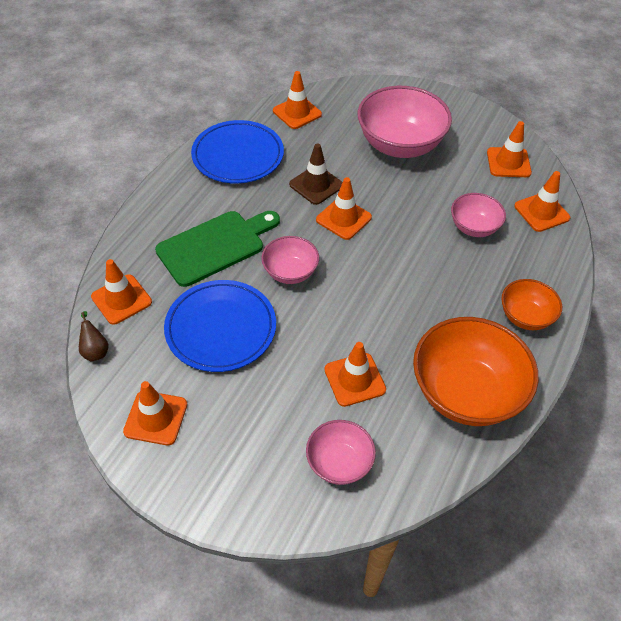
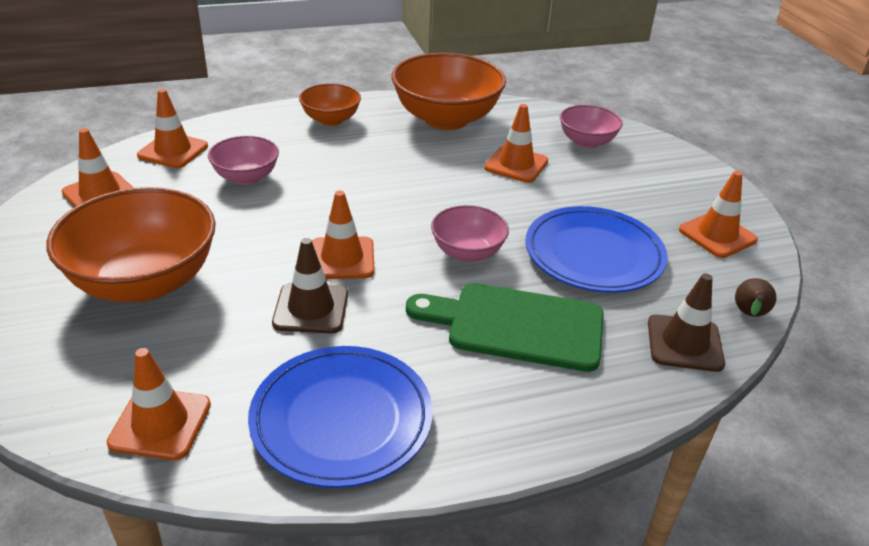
camera: 135 degrees left, 15 degrees down
orange traffic cone [91,259,152,325] -> brown traffic cone [648,273,725,372]
pink bowl [358,86,452,158] -> orange bowl [47,187,216,302]

